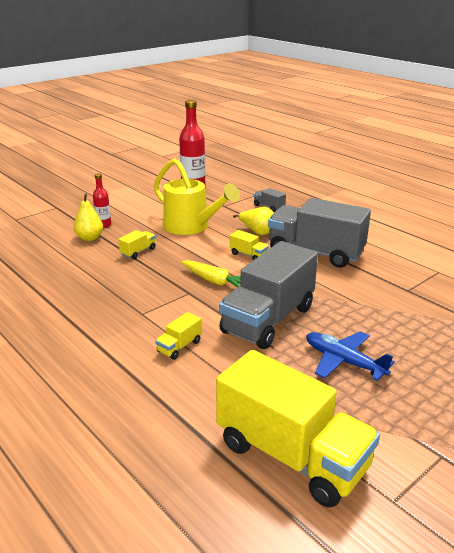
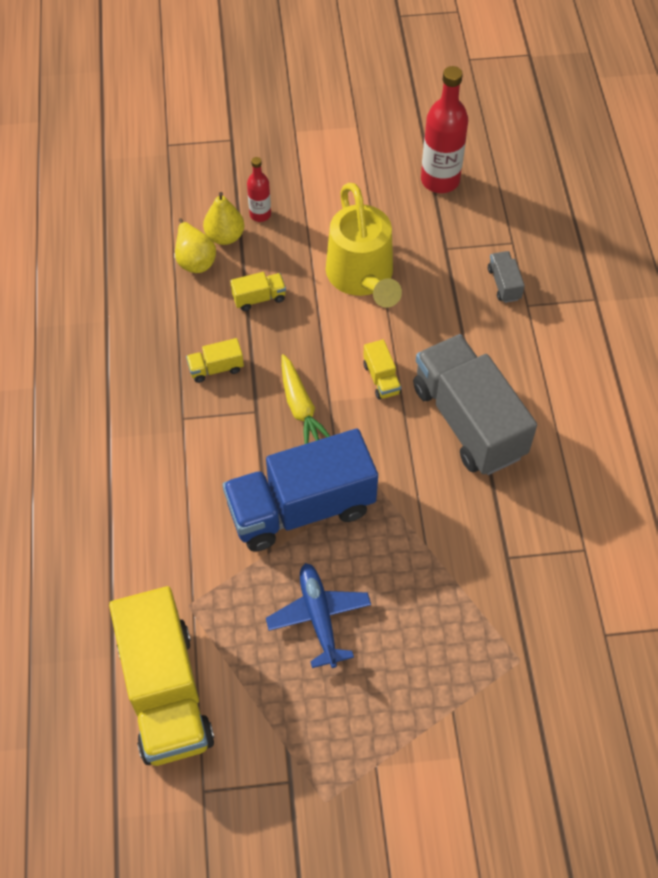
camera: 35 degrees right, 30 degrees up
yellow truck [155,312,202,360] -> yellow truck moved to [186,338,244,383]
grey truck [219,241,318,349] -> blue truck [223,429,378,551]
yellow pear [233,207,274,235] -> yellow pear moved to [175,218,216,273]

